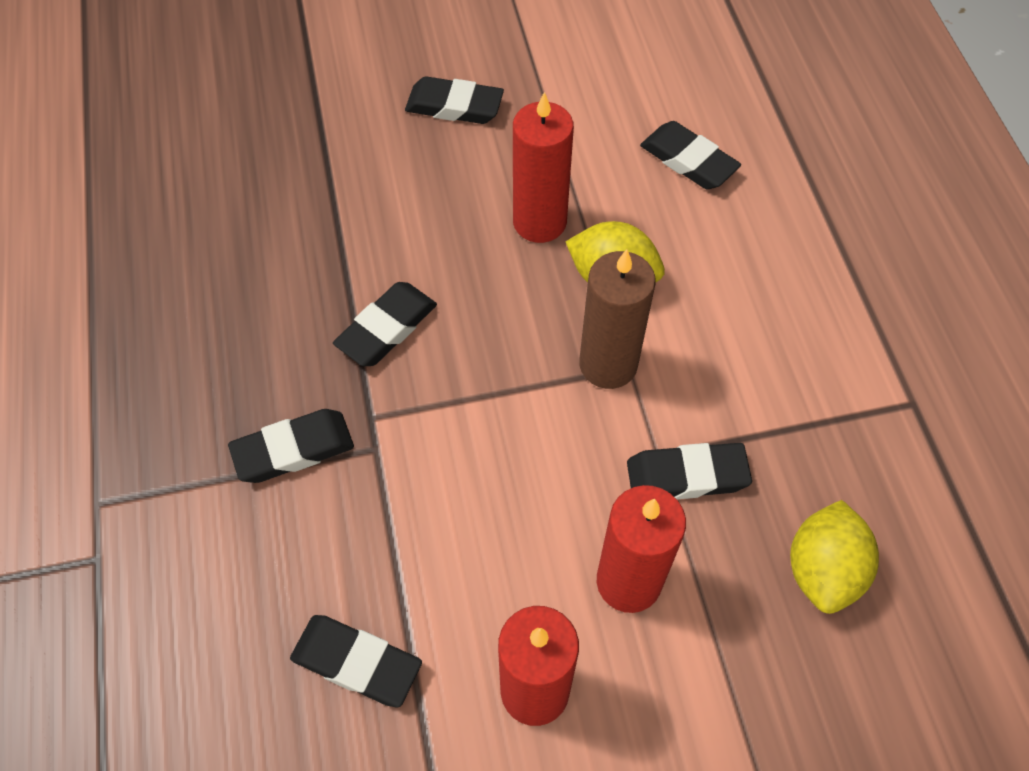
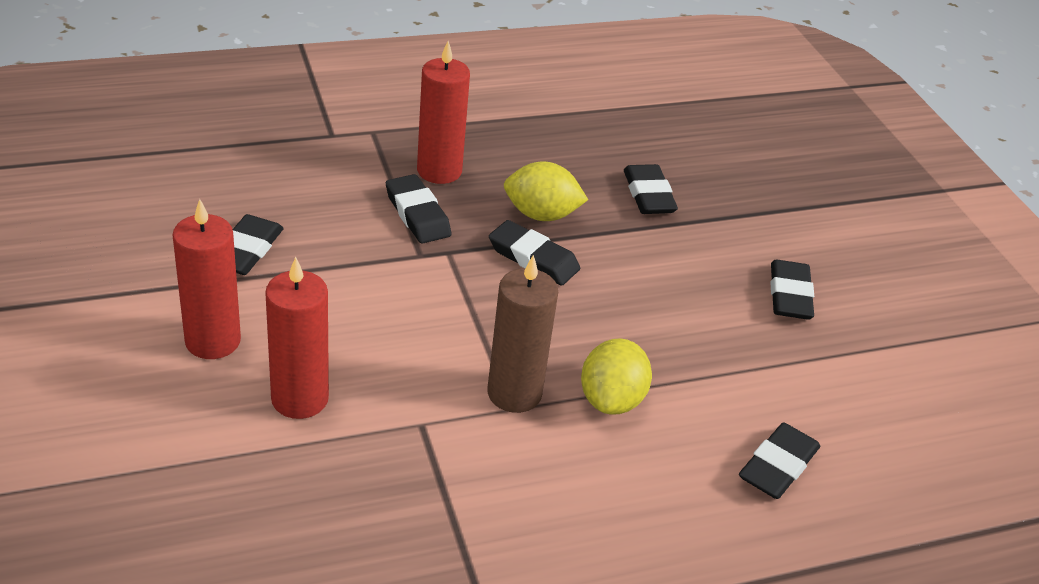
camera: 80 degrees right, 20 degrees down
red candle [513,92,574,243] -> red candle moved to [417,41,470,184]
black eraser [627,443,752,499] -> black eraser moved to [624,164,678,214]
yellow lemon [790,500,879,614] -> yellow lemon moved to [504,161,588,221]

